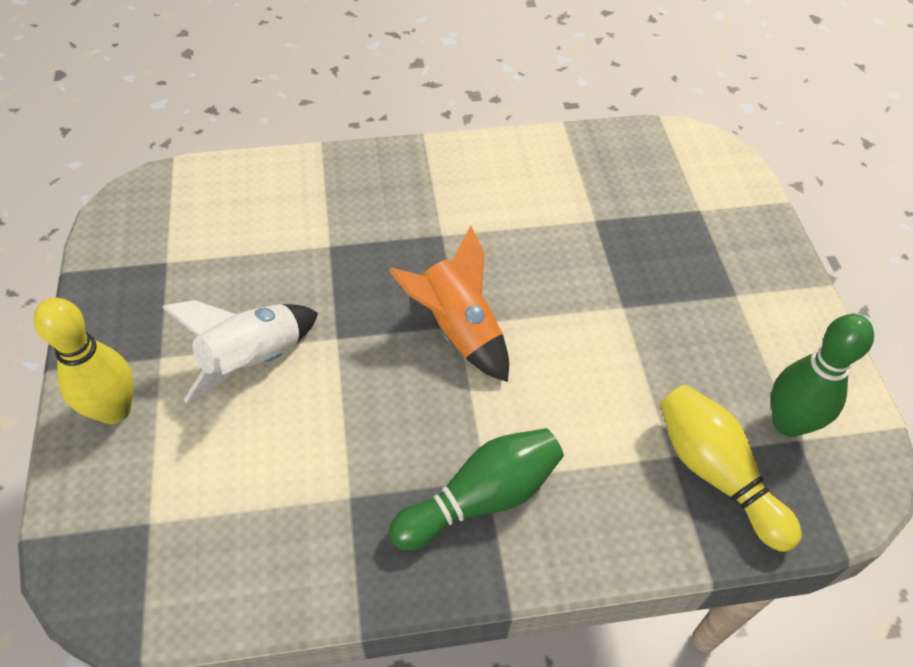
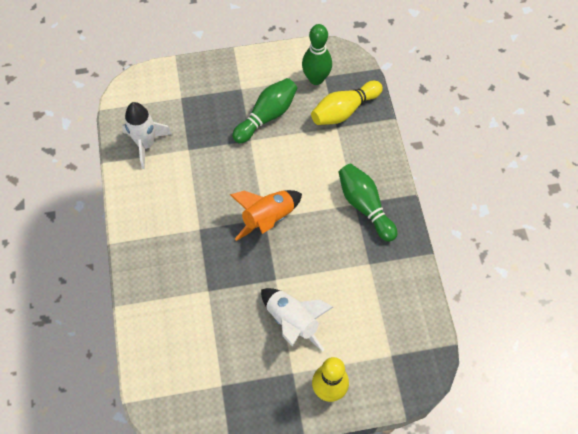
camera: 90 degrees left, 10 degrees up
none -> white rocket [122,102,172,169]
none -> green bowling pin [232,78,297,143]

